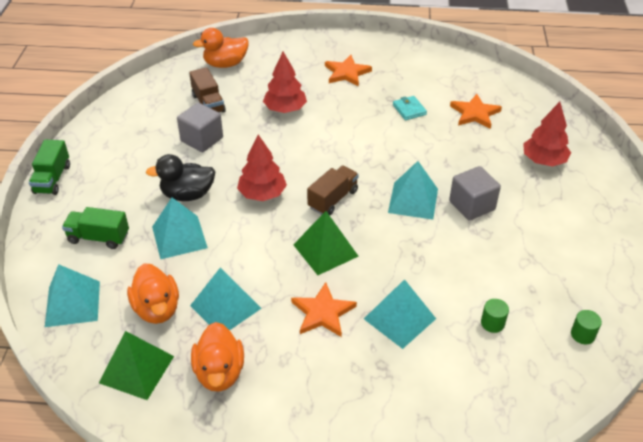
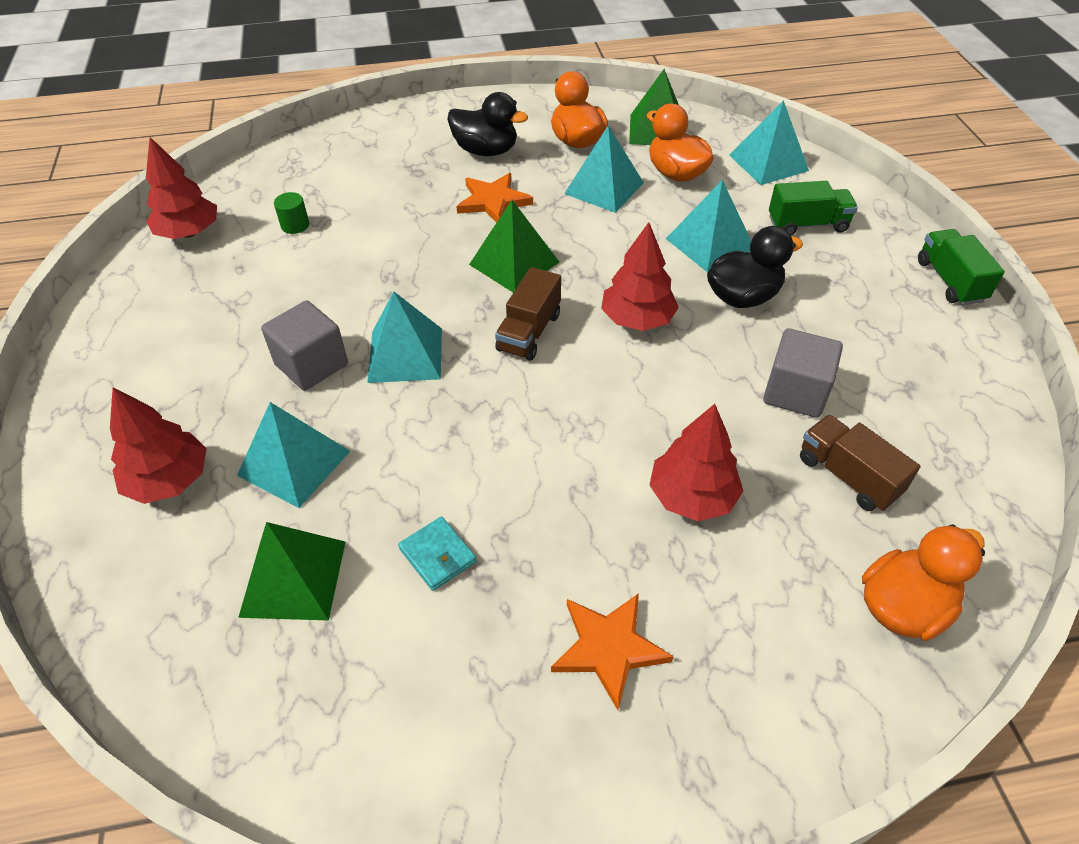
camera: 165 degrees right, 5 degrees up
turquoise pyramid [364,279,436,349] -> turquoise pyramid moved to [237,402,350,508]
orange star [450,94,502,129] -> green pyramid [238,522,345,620]
green cylinder [571,310,602,344] -> red tree [146,137,217,239]
none -> black duck [447,92,528,156]

